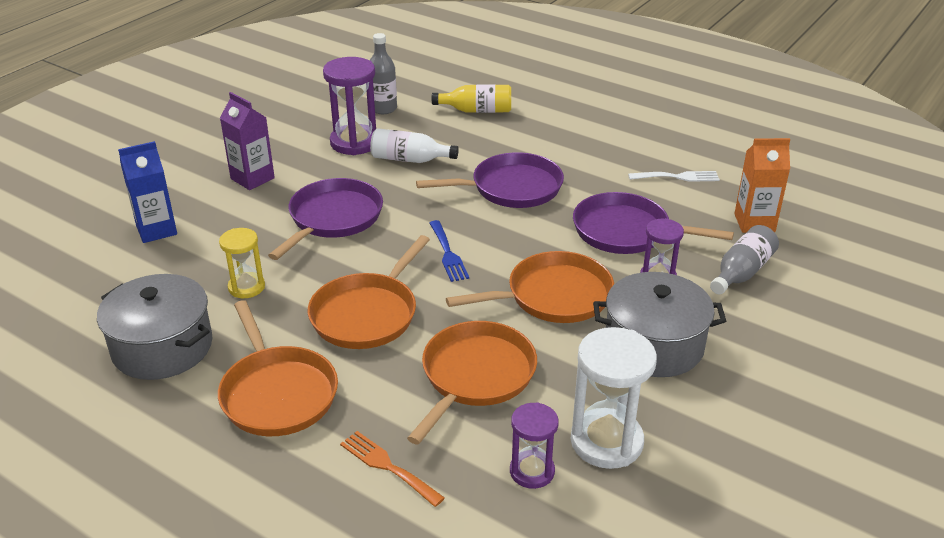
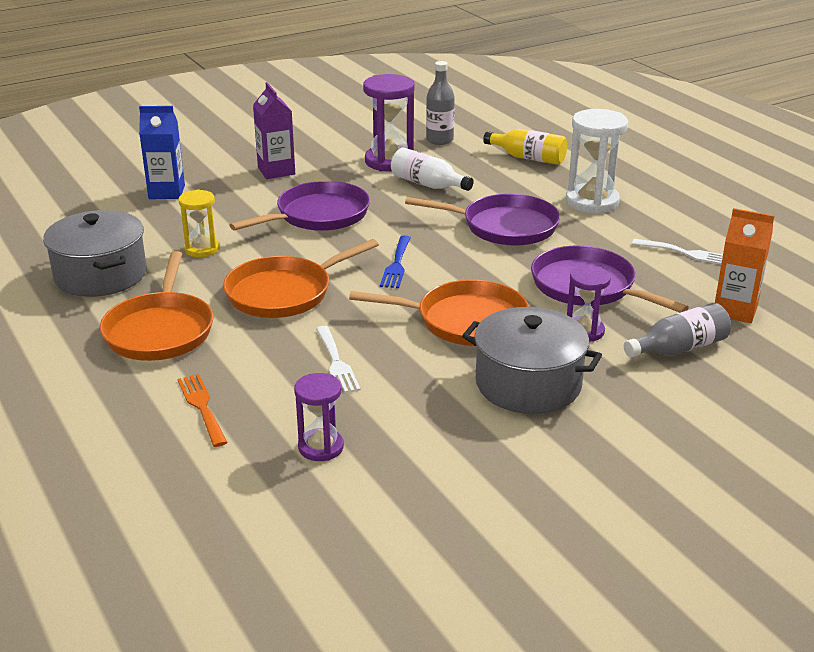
camera: 25 degrees right, 5 degrees down
orange pan [407,321,537,445] -> white fork [316,326,360,394]
white hourglass [571,327,657,469] -> white hourglass moved to [566,109,629,214]

